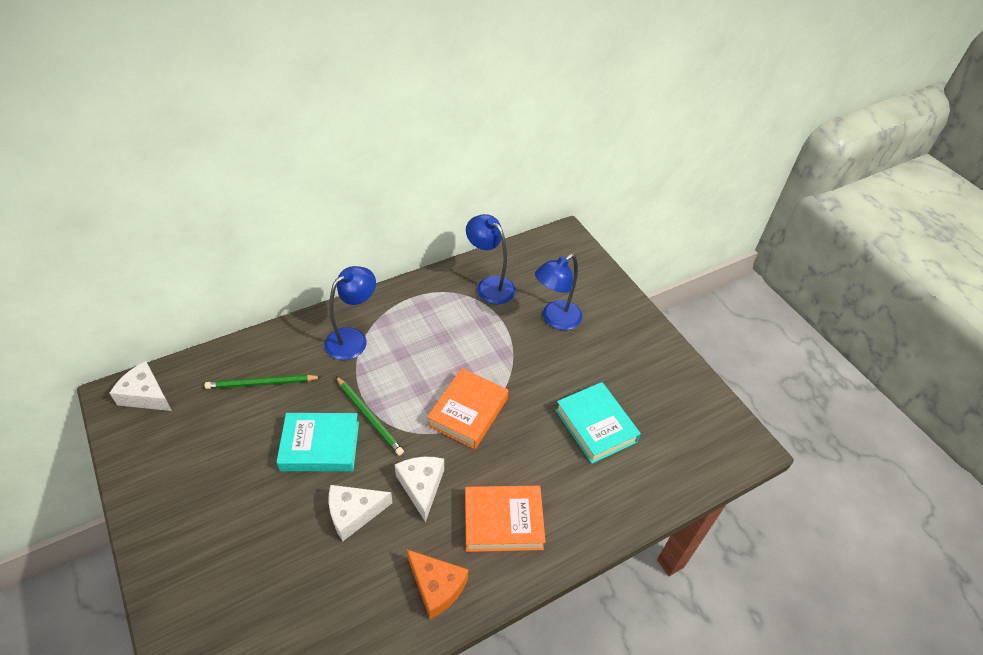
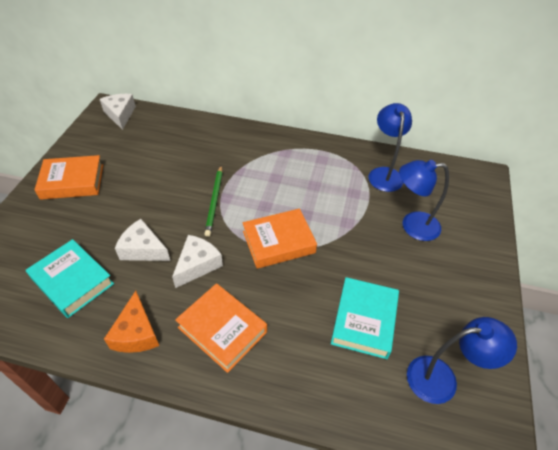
camera: 45 degrees right, 0 degrees up
green pencil [205,374,321,389] -> none
turquoise book [276,413,359,471] -> turquoise book moved to [26,239,114,318]
blue lamp [325,266,376,360] -> blue lamp moved to [407,317,517,404]
none -> orange book [35,155,103,200]

